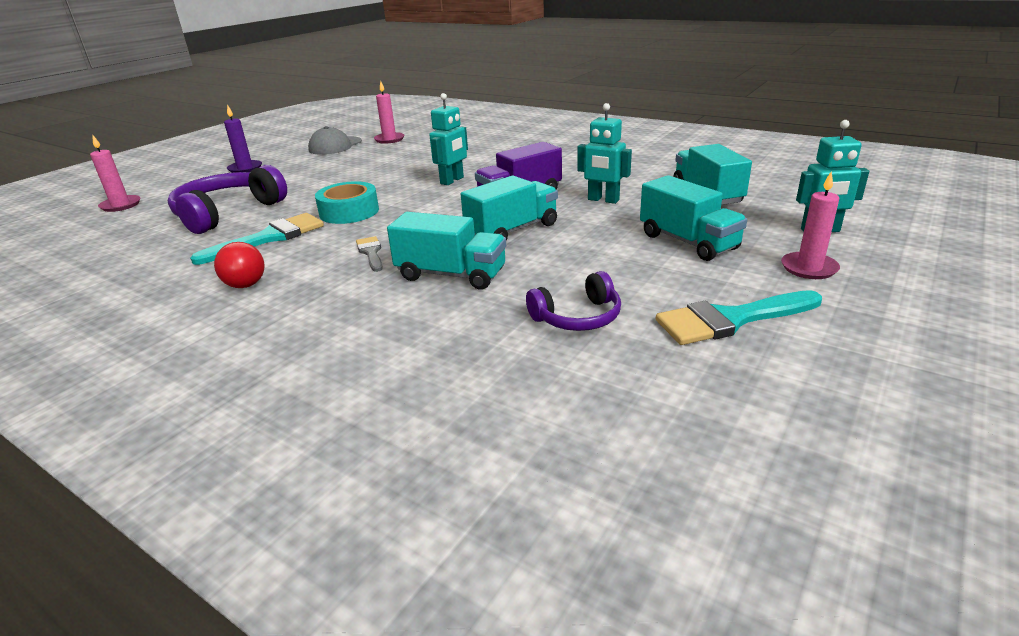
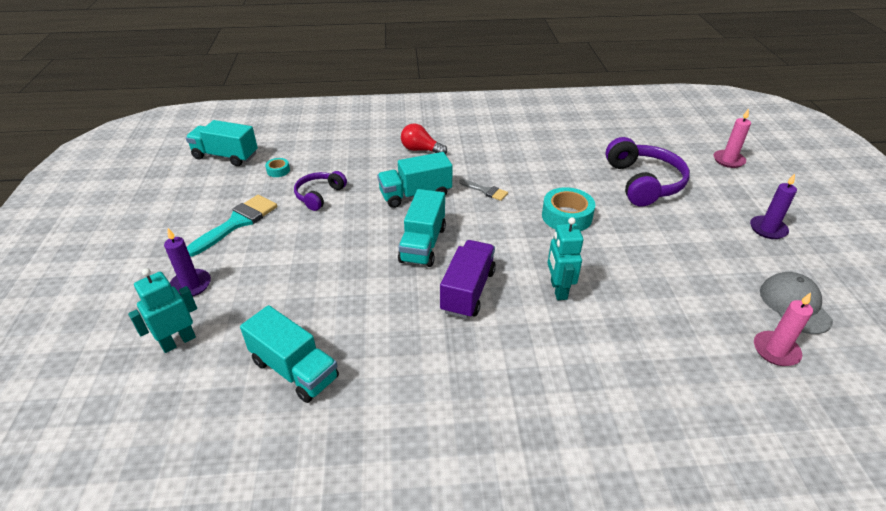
camera: 140 degrees right, 10 degrees up
turquoise brush [190,213,324,265] -> none
red light bulb [214,242,265,288] -> red light bulb moved to [401,123,447,154]
turquoise robot [577,103,632,204] -> none
turquoise truck [640,175,747,261] -> turquoise truck moved to [186,120,258,166]
pink candle [781,171,840,279] -> purple candle [164,228,211,296]
none -> turquoise tape [265,158,290,177]

